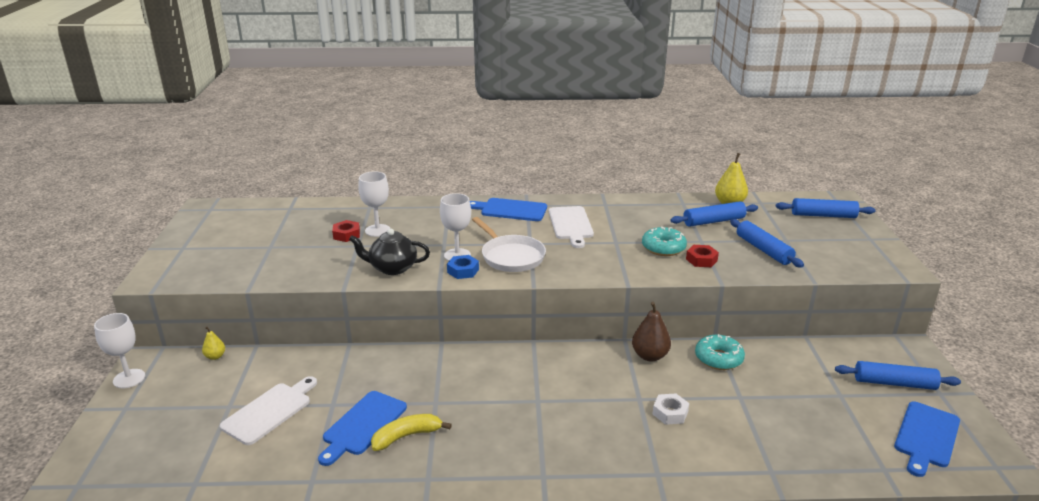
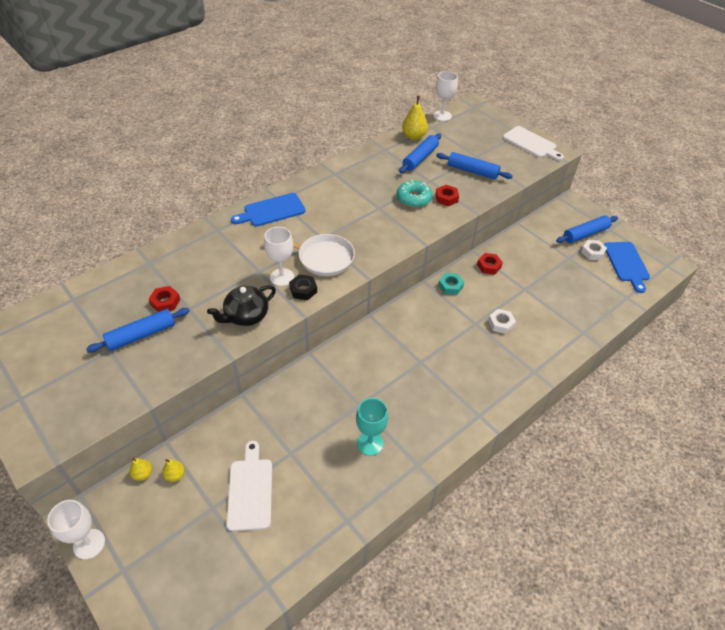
camera: 40 degrees left, 20 degrees up
blue cutting board [318,391,407,466] -> none
white goblet [358,171,390,237] -> white goblet moved to [433,71,458,121]
yellow banana [371,414,452,451] -> turquoise goblet [356,398,388,456]
blue nut [447,255,479,279] -> black nut [289,274,317,300]
white cutting board [549,206,594,248] -> white cutting board moved to [503,126,564,161]
brown pear [632,302,671,362] -> turquoise nut [438,273,464,295]
turquoise donut [695,334,745,370] -> red nut [477,253,503,275]
blue rolling pin [776,198,875,218] -> blue rolling pin moved to [86,308,190,353]
none -> yellow pear [162,459,185,482]
none -> white nut [581,240,607,260]

